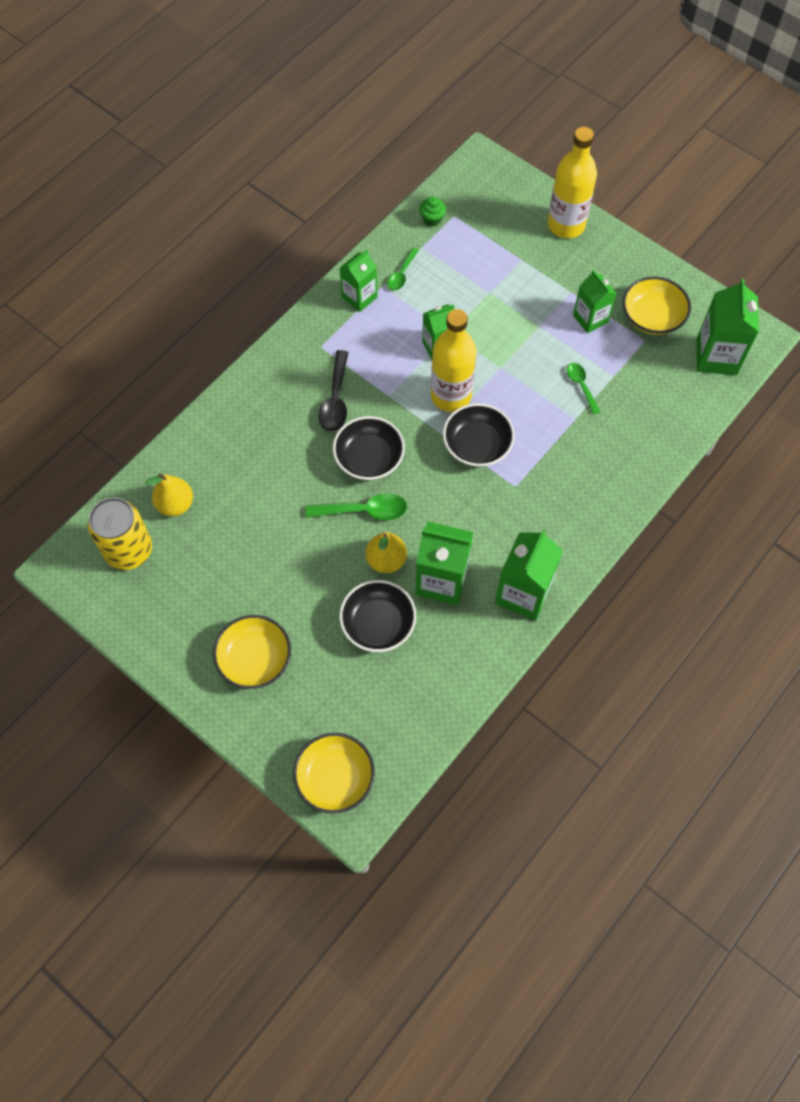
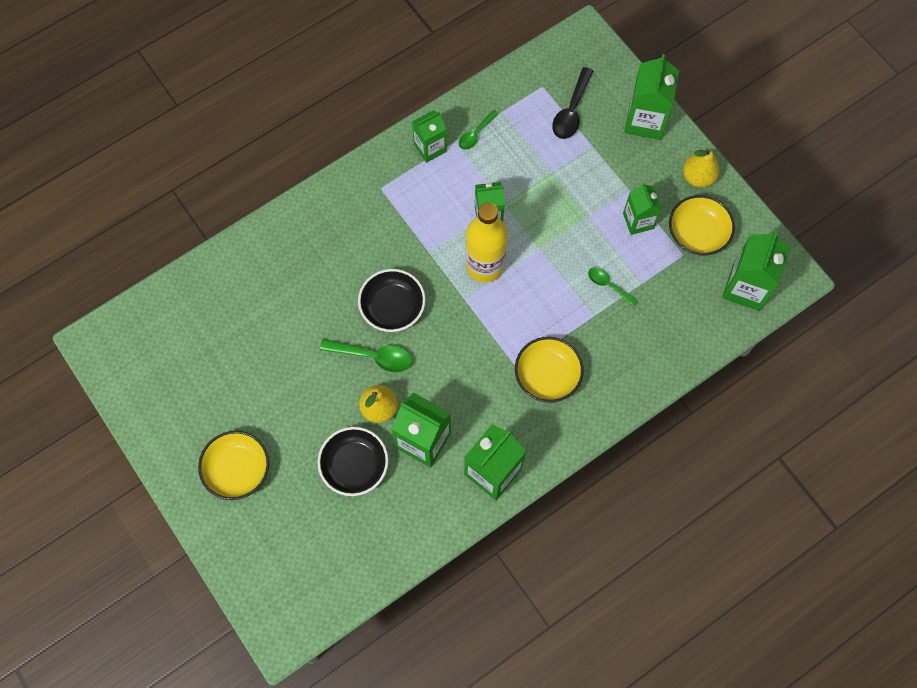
camera: 15 degrees right, 5 degrees up
yellow can [88,497,152,570] -> none
yellow pear [145,473,193,516] -> yellow pear moved to [683,148,720,188]
yellow bowl [293,733,375,814] -> yellow bowl moved to [515,337,584,403]
black spoon [318,350,349,432] -> black spoon moved to [552,67,593,139]
green cupcake [419,196,446,227] -> none
black bowl [443,403,515,467] -> none
yellow bottle [548,127,597,238] -> green carton [624,54,679,140]
green spoon [567,363,600,414] -> green spoon turned 45 degrees counterclockwise [588,267,638,307]

